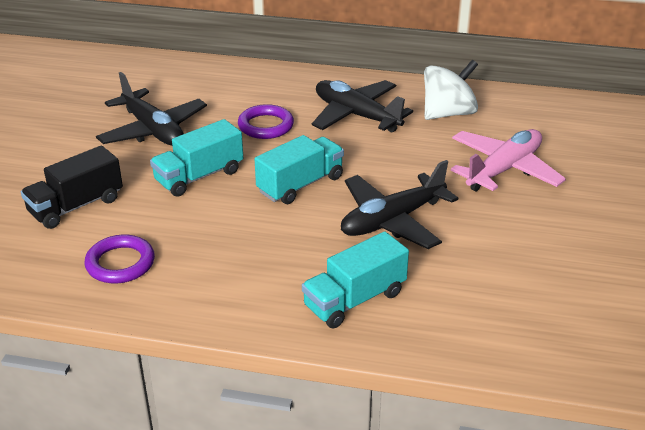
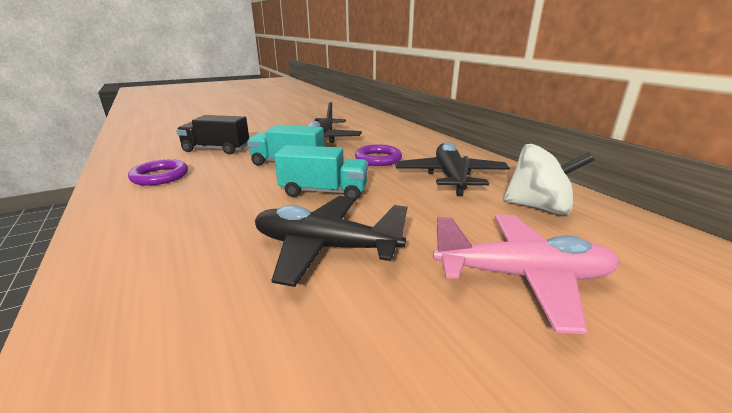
camera: 50 degrees right, 10 degrees down
turquoise truck [302,231,409,328] -> none

